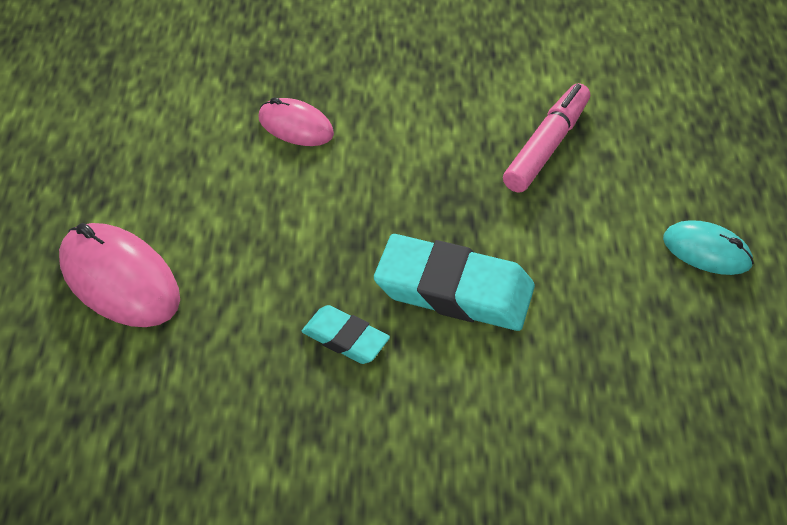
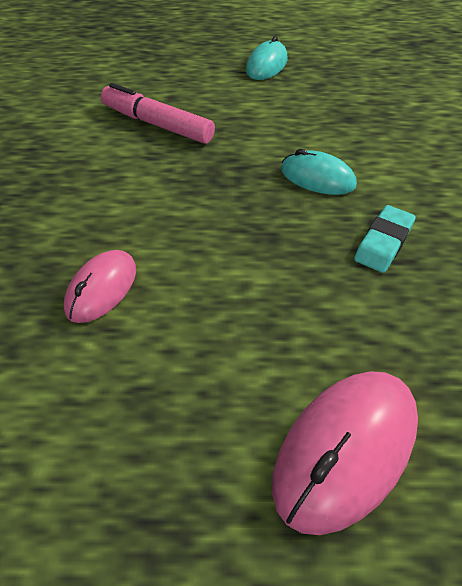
camera: 90 degrees left, 0 degrees up
turquoise eraser [374,234,535,331] -> turquoise mouse [281,149,357,195]

